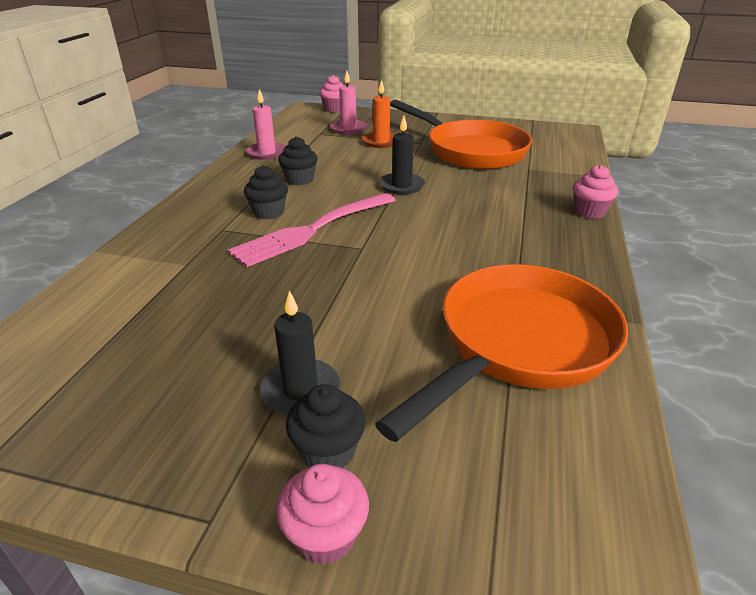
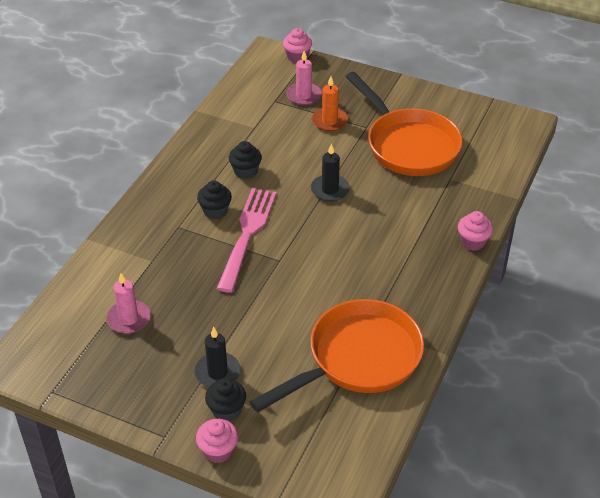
camera: 10 degrees right, 10 degrees up
pink fork [228,193,396,267] -> pink fork turned 135 degrees clockwise [217,188,277,293]
pink candle [246,89,286,160] -> pink candle moved to [106,273,151,334]

